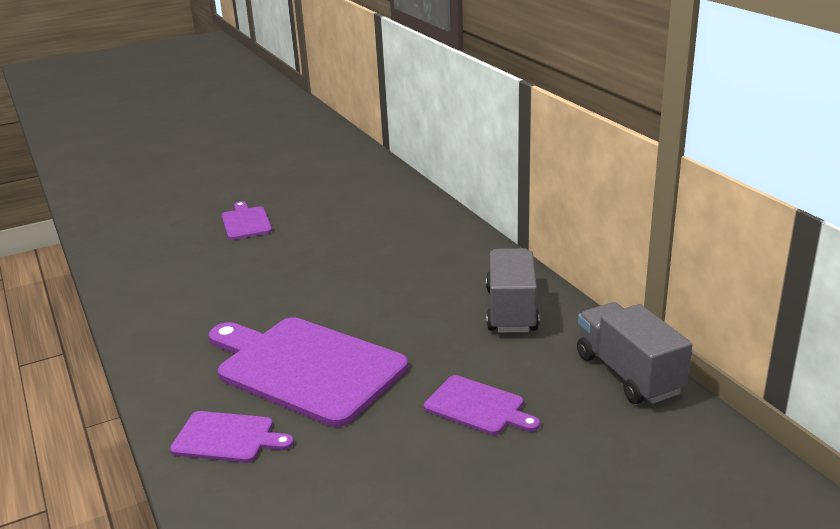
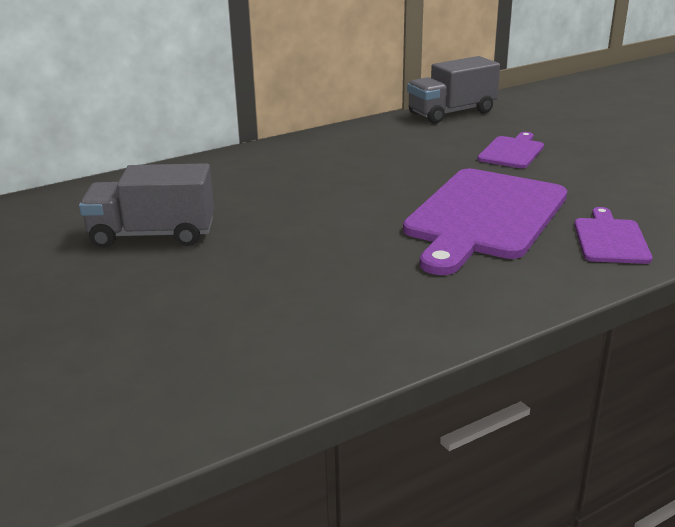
camera: 95 degrees left, 0 degrees up
purple cutting board [222,201,272,240] -> none
grey truck [486,248,539,333] -> grey truck moved to [79,163,214,248]

